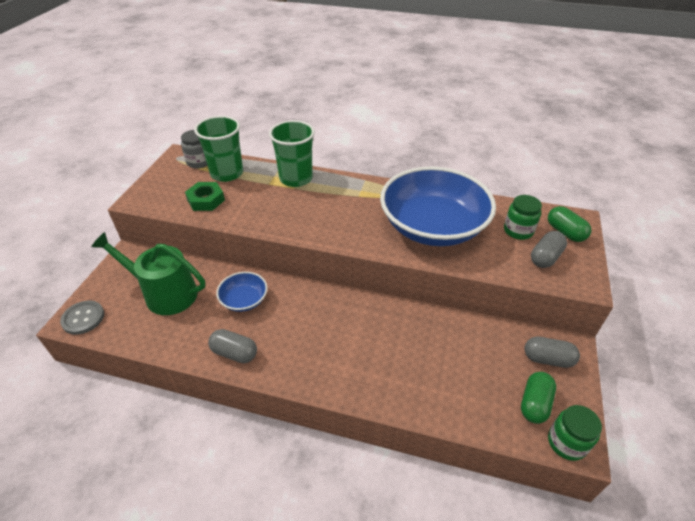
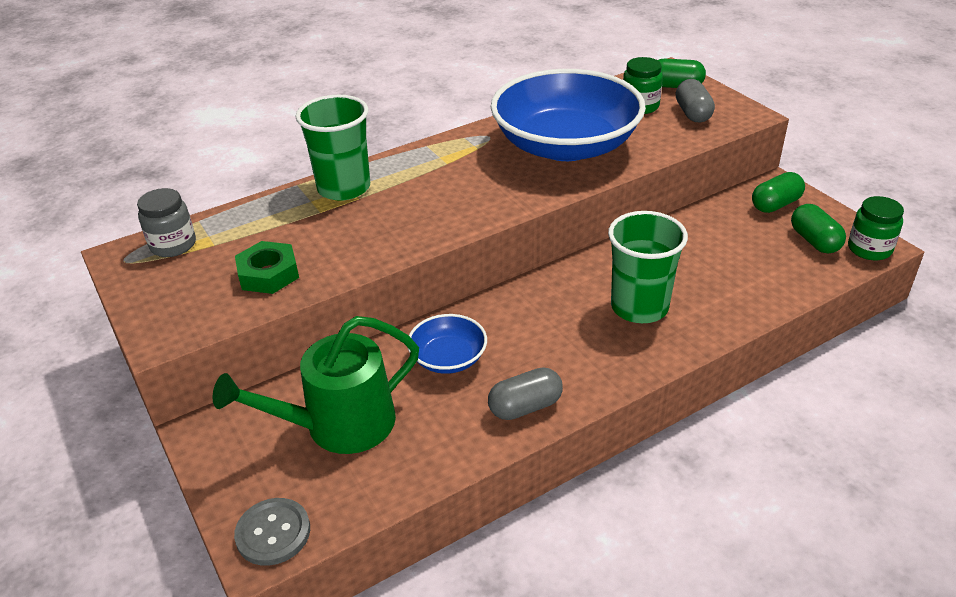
camera: 45 degrees left, 5 degrees down
green cup [194,116,243,182] -> green cup moved to [608,211,688,323]
grey capsule [525,337,580,368] -> green capsule [752,172,805,213]

